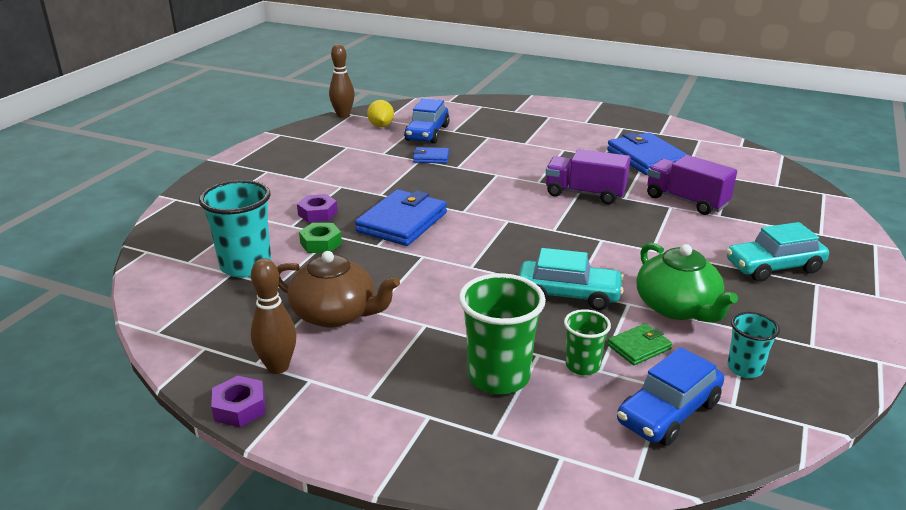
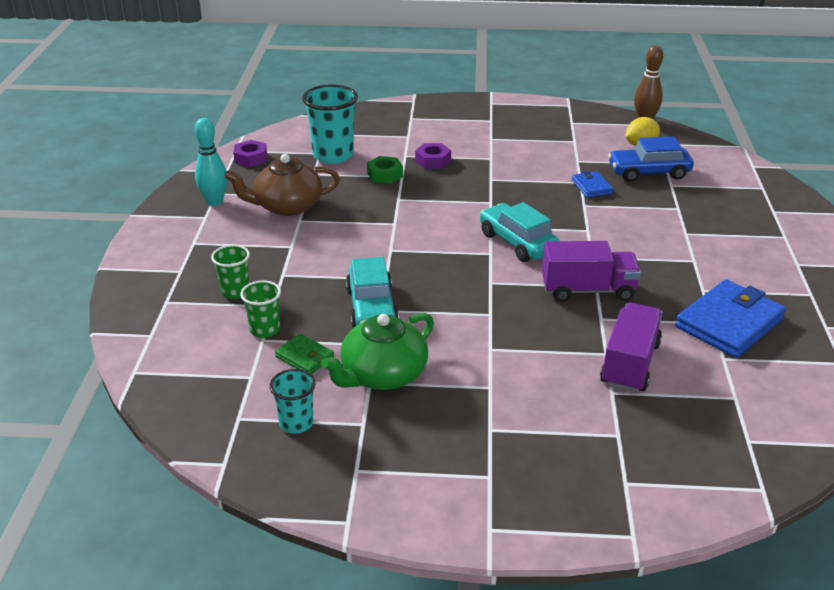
camera: 70 degrees right, 5 degrees up
purple nut [211,376,265,427] -> purple nut moved to [233,140,267,167]
brown bowling pin [251,258,296,374] -> turquoise bowling pin [195,118,228,206]
brown teapot [277,251,400,327] -> brown teapot turned 75 degrees clockwise [224,154,340,216]
blue wallet [355,190,447,246] -> none
green cup [459,273,546,394] -> green cup [211,245,250,299], size x0.56
purple truck [546,149,631,204] -> purple truck turned 90 degrees clockwise [542,241,641,302]
blue car [617,347,724,446] -> none
turquoise car [726,222,829,282] -> turquoise car moved to [480,202,560,262]

